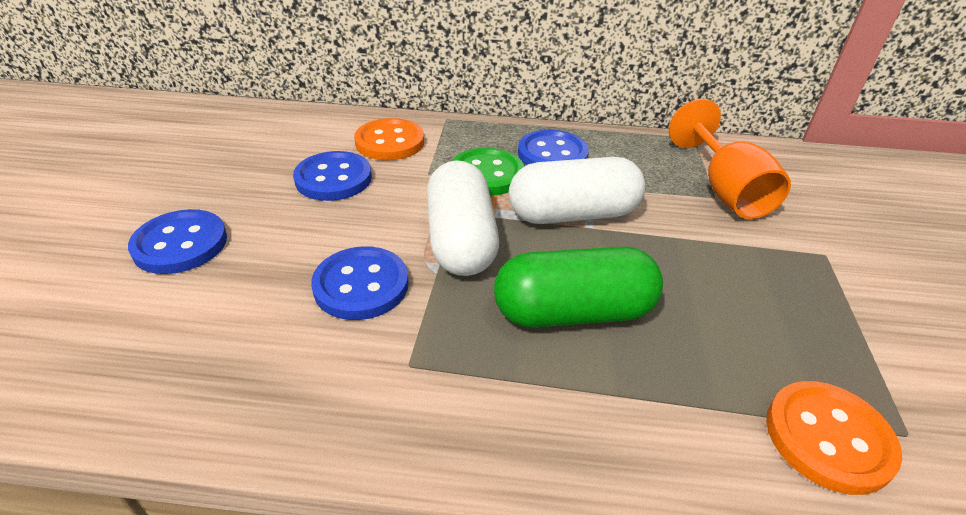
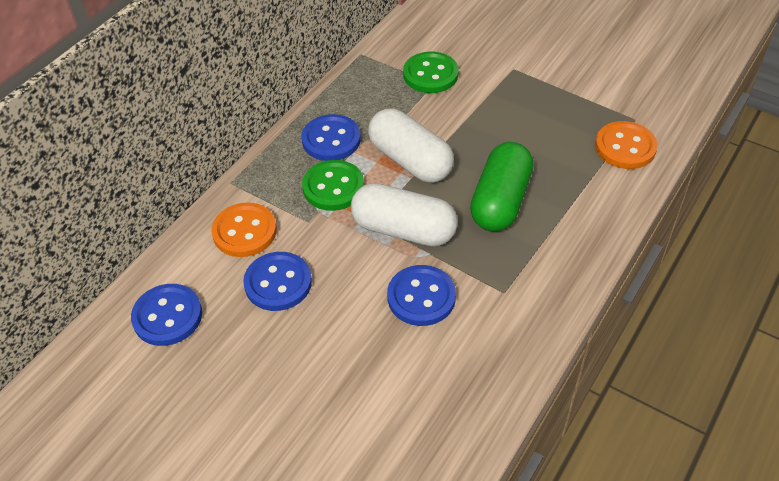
camera: 60 degrees left, 10 degrees up
blue button [128,209,227,274] -> blue button moved to [131,284,202,346]
white capsule [509,157,645,224] -> white capsule turned 60 degrees counterclockwise [368,108,454,183]
orange goblet [669,99,791,219] -> green button [403,52,458,93]

